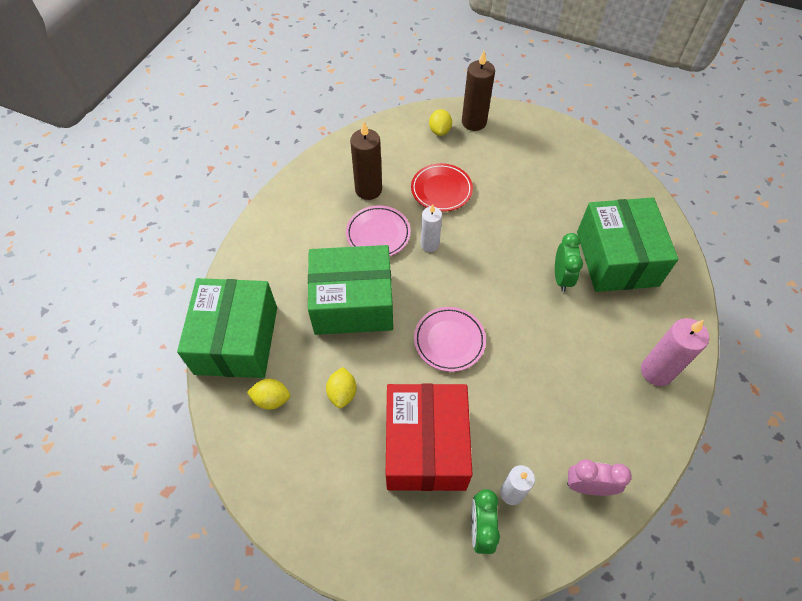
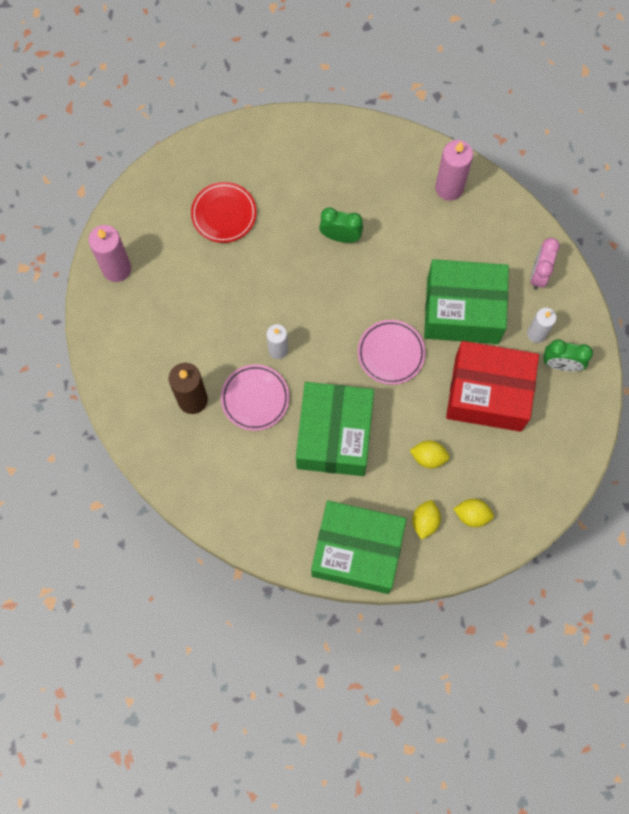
camera: 80 degrees left, 15 degrees up
red plate [411,163,473,212] -> red plate moved to [191,182,257,243]
yellow lemon [429,109,452,136] -> yellow lemon moved to [454,499,494,527]
brown candle [462,51,495,131] -> pink candle [88,225,131,282]
green box [577,197,678,292] -> green box moved to [424,259,509,344]

